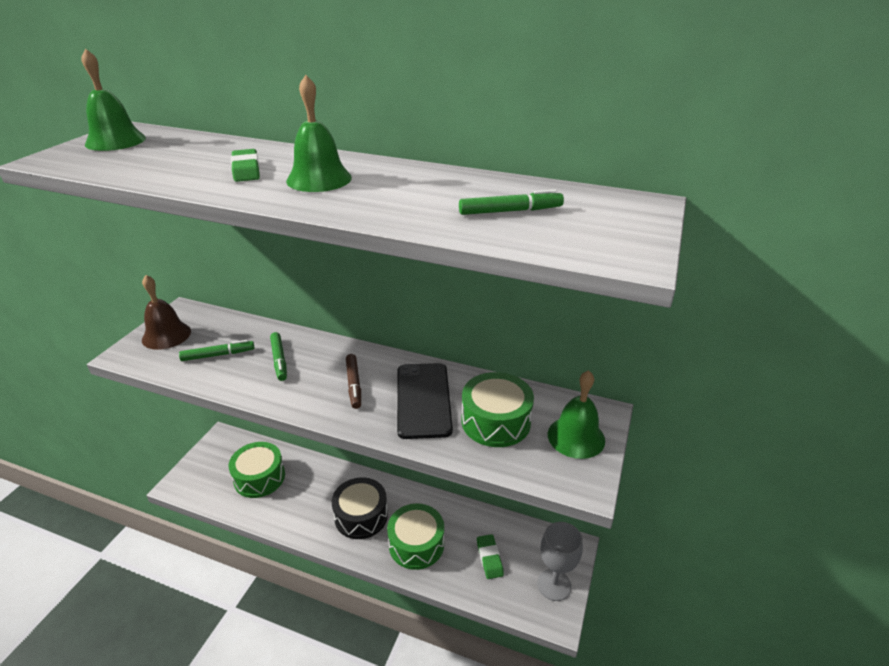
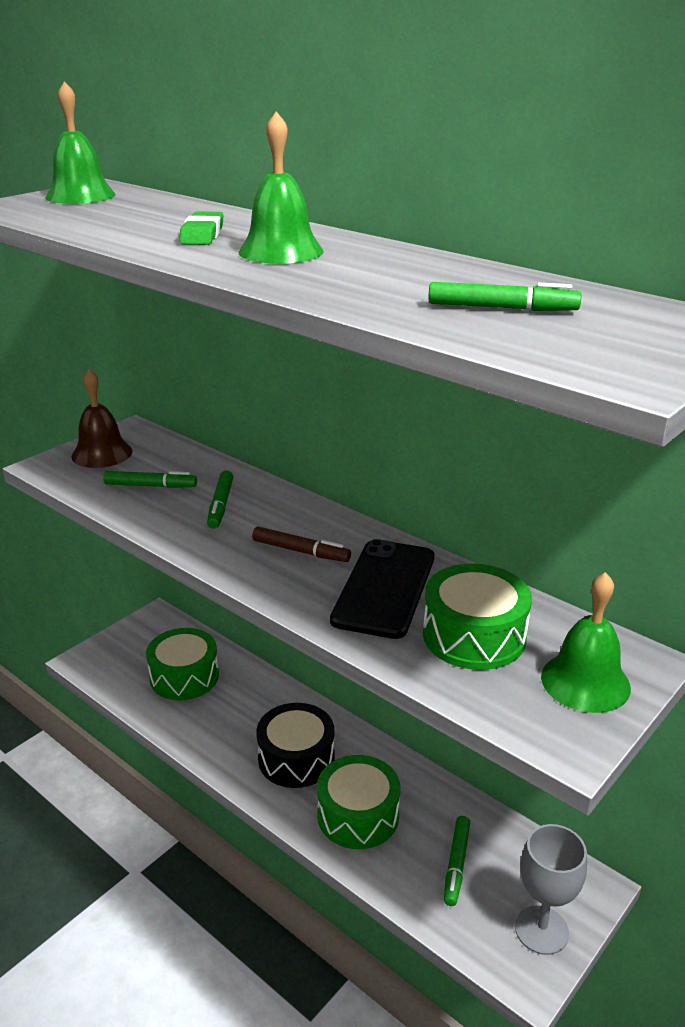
camera: 20 degrees right, 5 degrees down
brown marker [346,354,361,409] -> brown marker turned 75 degrees counterclockwise [252,527,351,562]
green eraser [477,534,504,579] -> green marker [444,816,470,906]

